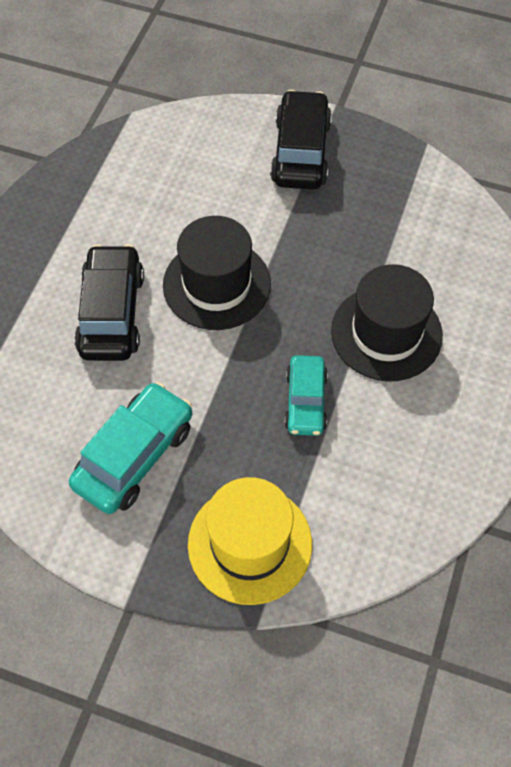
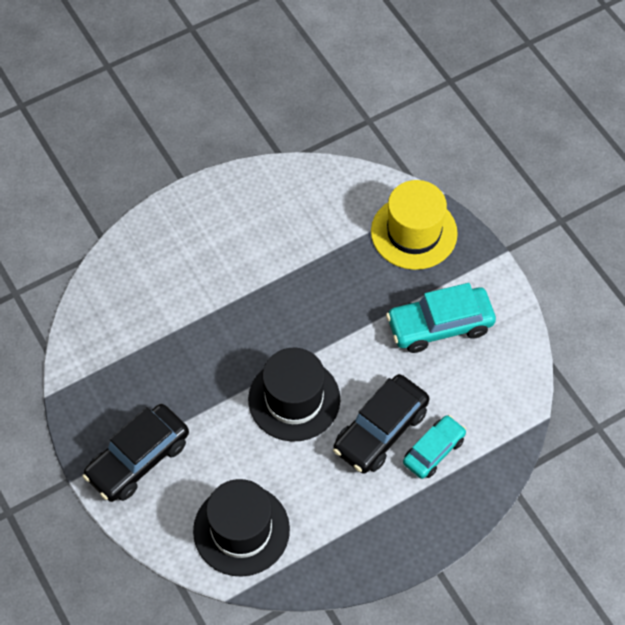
camera: 140 degrees left, 0 degrees up
turquoise car [284,355,328,436] -> turquoise car moved to [403,415,466,479]
black hat [331,264,443,382] -> black hat moved to [193,479,290,577]

